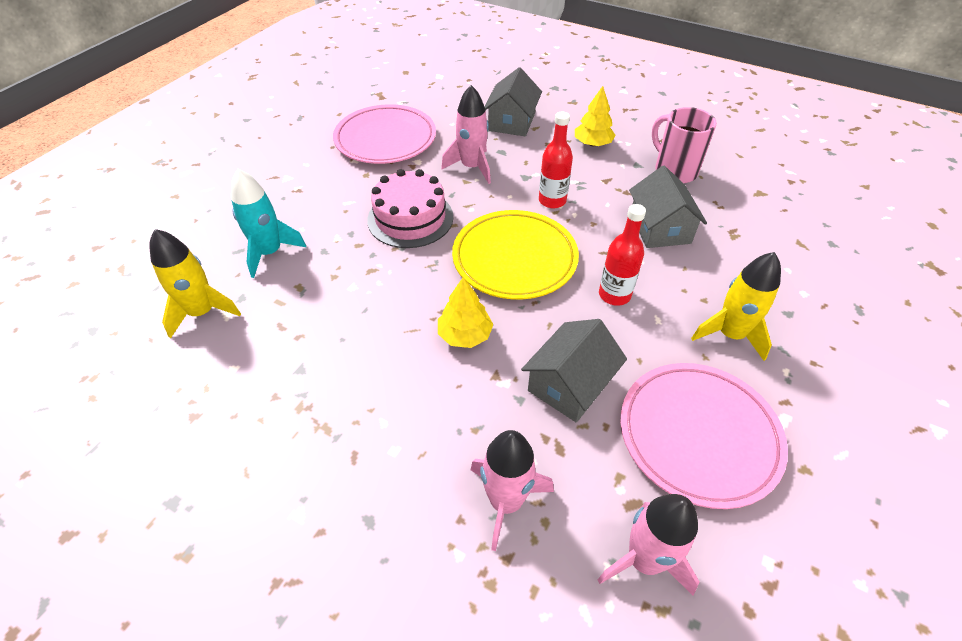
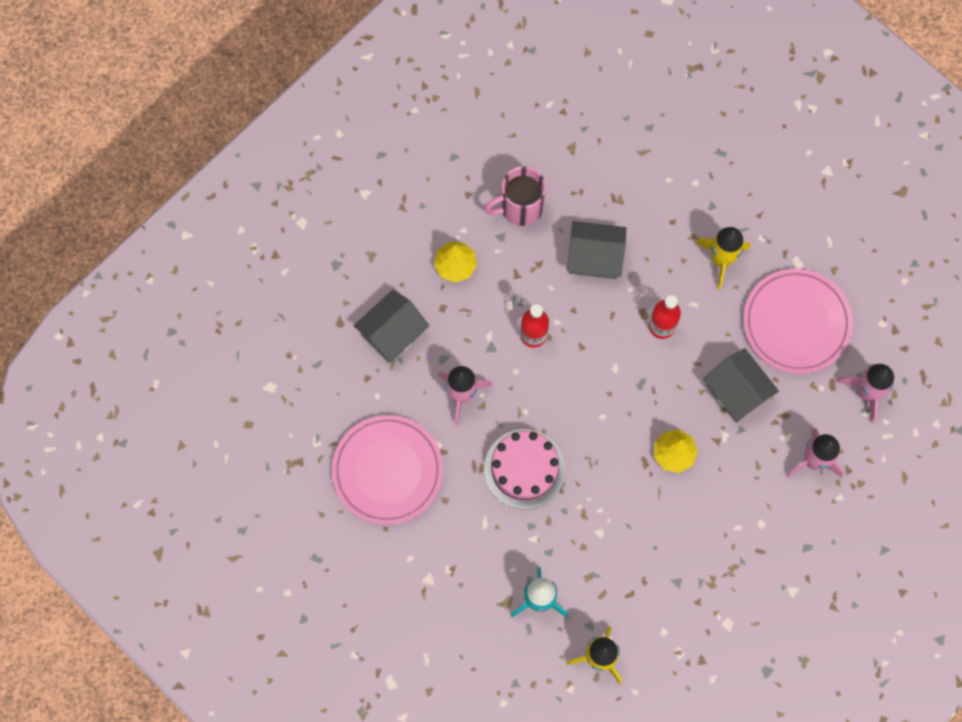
camera: 75 degrees left, 25 degrees up
yellow plate [452,210,579,300] -> none
grey house [484,67,542,136] -> grey house turned 75 degrees counterclockwise [354,290,429,363]

